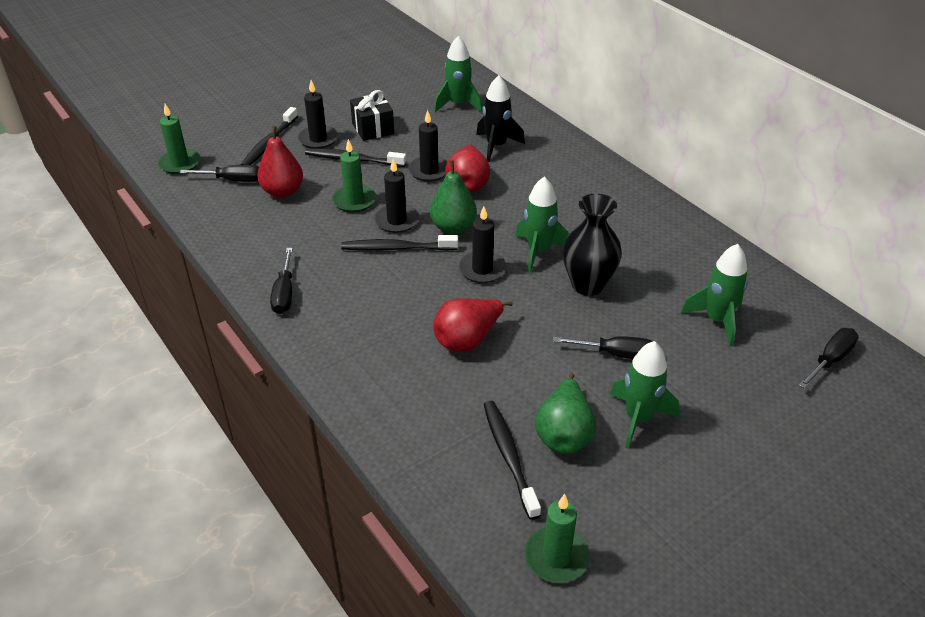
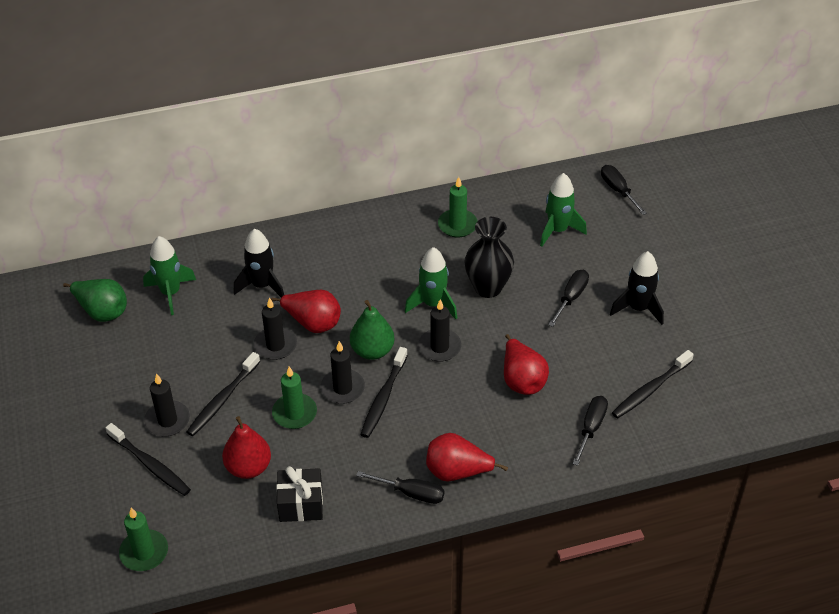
camera: 70 degrees left, 5 degrees up
black screwdriver [180,165,259,182] -> black screwdriver moved to [572,396,608,466]
black gift [350,90,394,141] -> black gift moved to [276,466,323,522]
black toothbrush [484,401,541,520] -> black toothbrush turned 45 degrees counterclockwise [612,350,694,419]
green candle [524,494,590,583] -> green candle moved to [438,177,478,238]
green pear [535,373,596,453] -> green pear moved to [63,279,127,322]
green rocket [610,341,679,449] -> black rocket [610,251,664,325]
none -> red pear [426,433,508,481]

